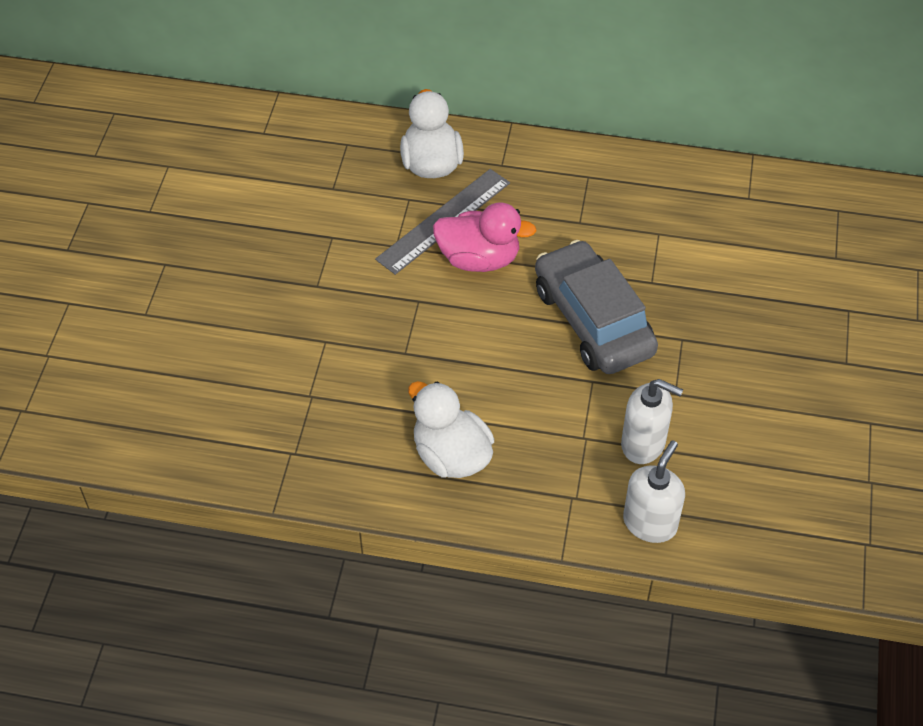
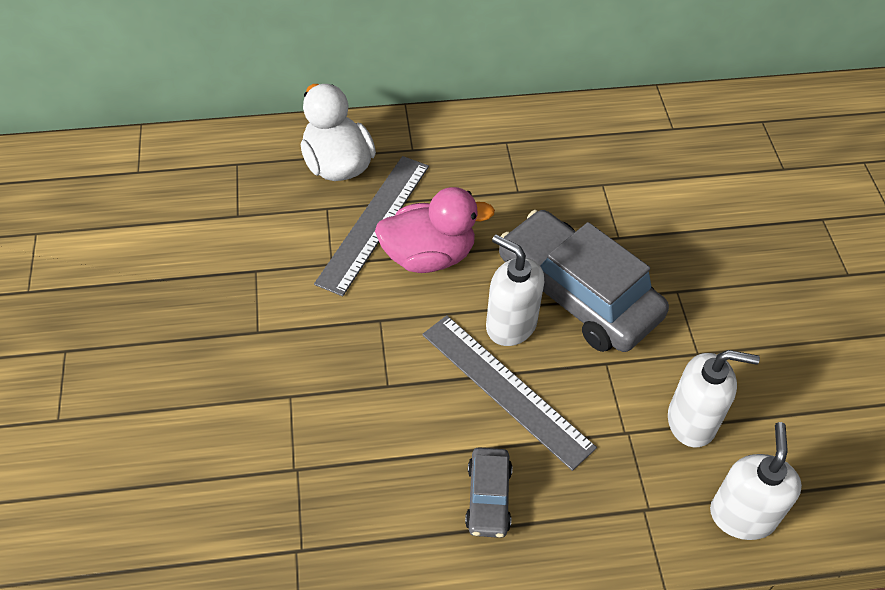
camera: 20 degrees left, 0 degrees up
white duck [408,381,494,478] -> grey car [465,447,512,538]
none -> grey ruler [422,315,597,471]
none -> white soap dispenser [486,234,544,346]

